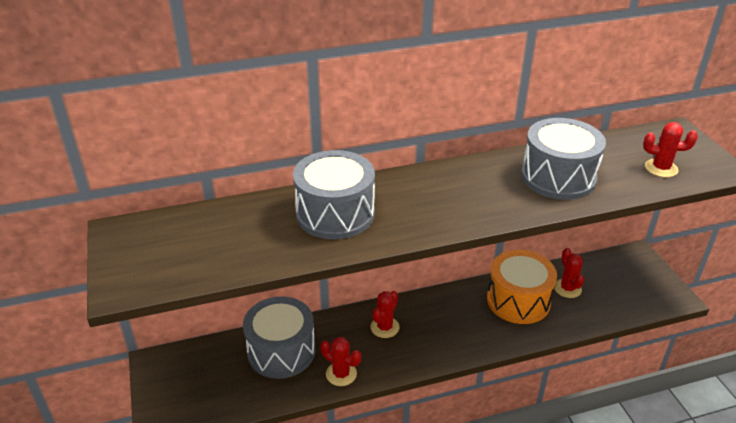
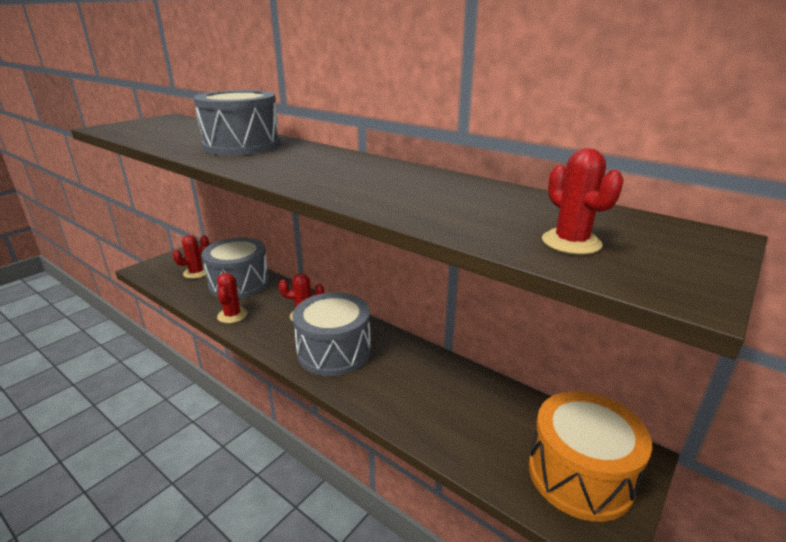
camera: 55 degrees right, 10 degrees down
orange drum [487,250,557,324] -> orange drum moved to [529,391,652,522]
grey drum [521,118,606,200] -> grey drum moved to [292,292,371,376]
red cactus [555,248,585,298] -> red cactus moved to [173,235,209,279]

